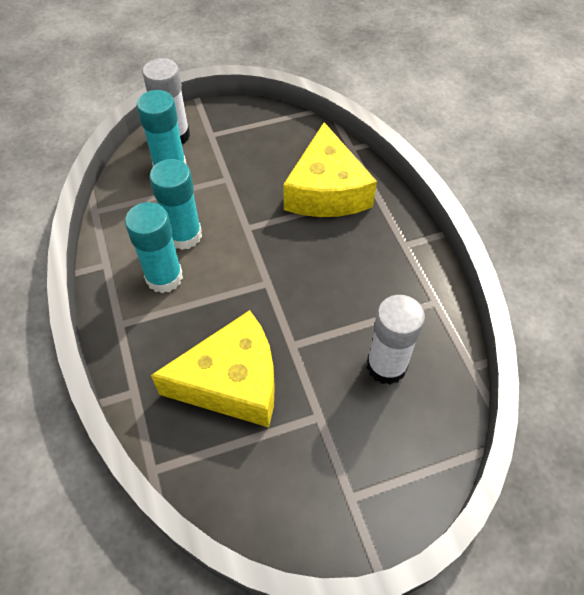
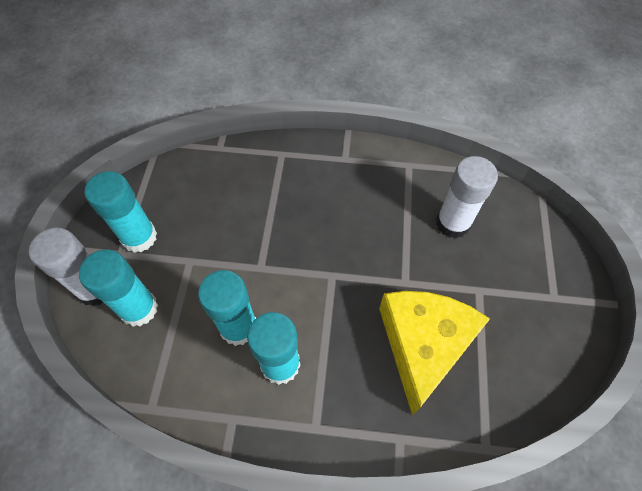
camera: 65 degrees left, 5 degrees up
yellow cheese [283,122,377,217] -> none
none -> turquoise glue stick [85,171,157,253]

